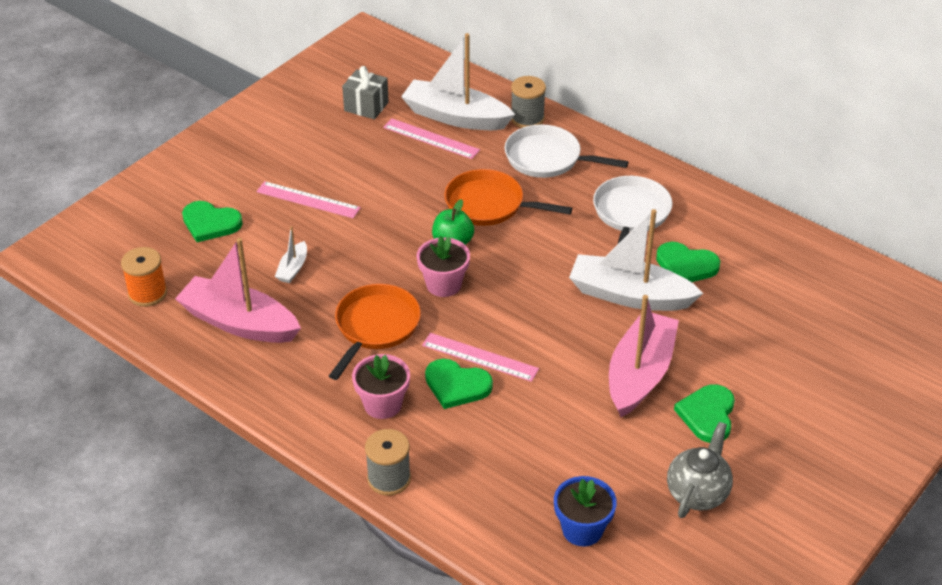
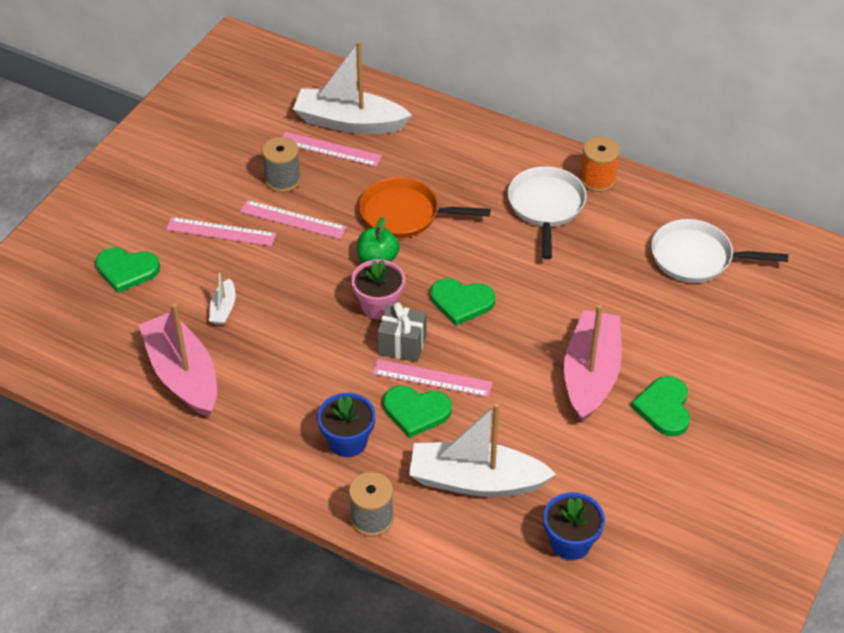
camera: 10 degrees left, 5 degrees up
orange spool [121,247,167,307] -> orange spool moved to [580,137,620,192]
pink boat [175,238,301,343] -> pink boat turned 45 degrees clockwise [139,303,217,417]
orange pan [329,284,421,380] -> none
grey gift [342,66,389,120] -> grey gift moved to [378,302,426,362]
pink flower pot [352,354,410,419] -> blue flower pot [317,393,375,457]
white pan [505,124,628,178] -> white pan moved to [651,219,788,283]
grey spool [511,76,546,128] -> grey spool moved to [262,137,301,192]
white boat [569,209,703,311] -> white boat moved to [409,403,556,497]
green heart [656,242,720,282] -> green heart moved to [431,279,495,326]
grey teapot [667,422,733,518] -> none
none -> pink ruler [240,200,347,239]

